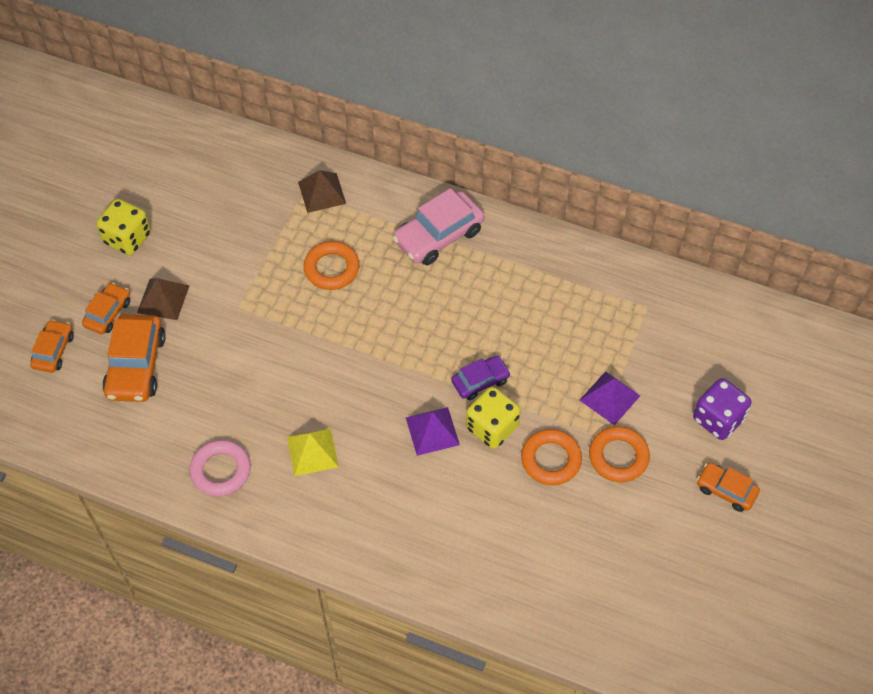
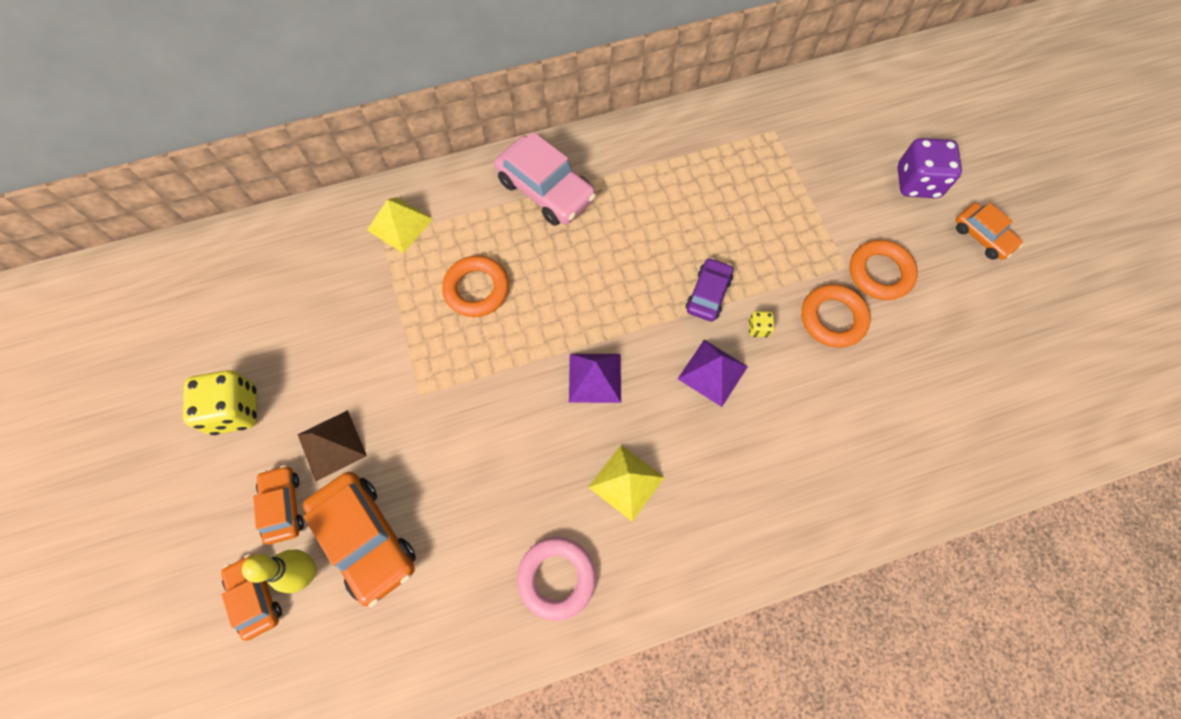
camera: 40 degrees left, 10 degrees up
brown pyramid [298,170,346,213] -> yellow pyramid [367,197,433,253]
pink car [393,188,484,266] -> pink car turned 60 degrees counterclockwise [494,132,596,226]
yellow dice [466,387,521,449] -> yellow dice [749,311,774,337], size x0.44
purple pyramid [580,371,640,425] -> purple pyramid moved to [569,354,621,403]
orange car [697,462,760,512] -> orange car turned 120 degrees counterclockwise [955,203,1023,260]
none -> yellow bowling pin [242,550,317,593]

